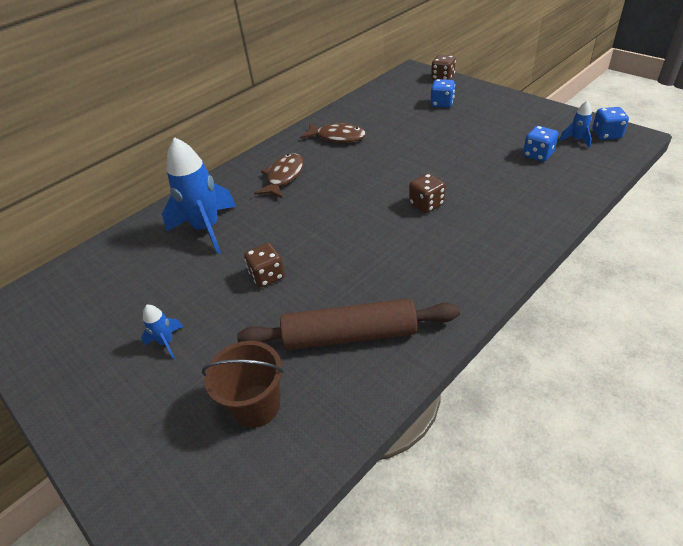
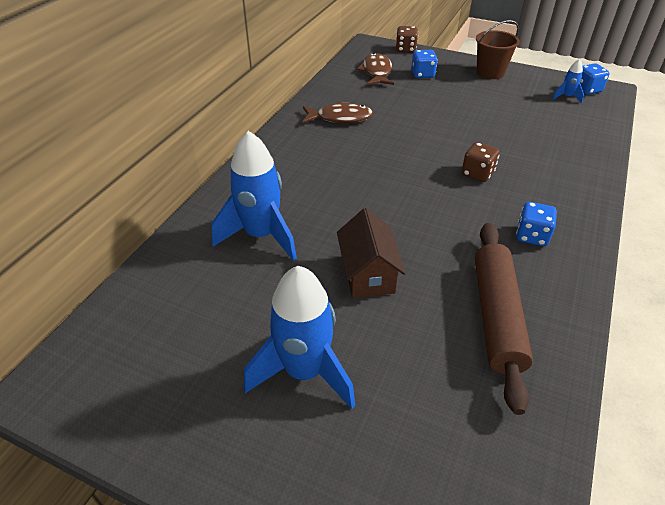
camera: 25 degrees left, 0 degrees up
blue rocket [141,305,183,359] -> blue rocket [244,266,355,409], size x2.22
brown bucket [202,341,284,428] -> brown bucket moved to [476,20,520,79]
brown rolling pin [237,298,460,350] -> brown rolling pin turned 60 degrees counterclockwise [475,223,533,415]
brown dice [244,243,285,288] -> brown house [337,208,406,298]
brown fish [254,153,304,198] -> brown fish moved to [357,53,394,85]
blue dice [523,126,559,162] -> blue dice moved to [516,202,557,246]

